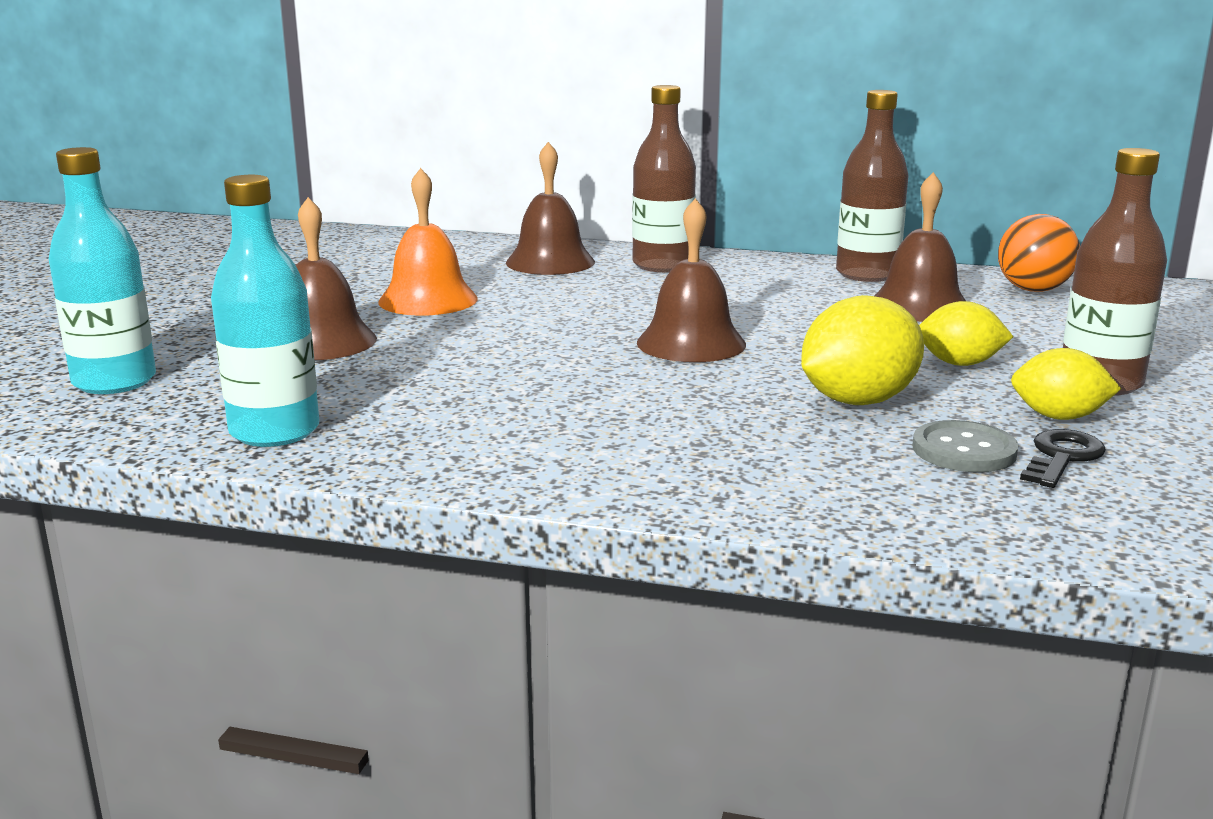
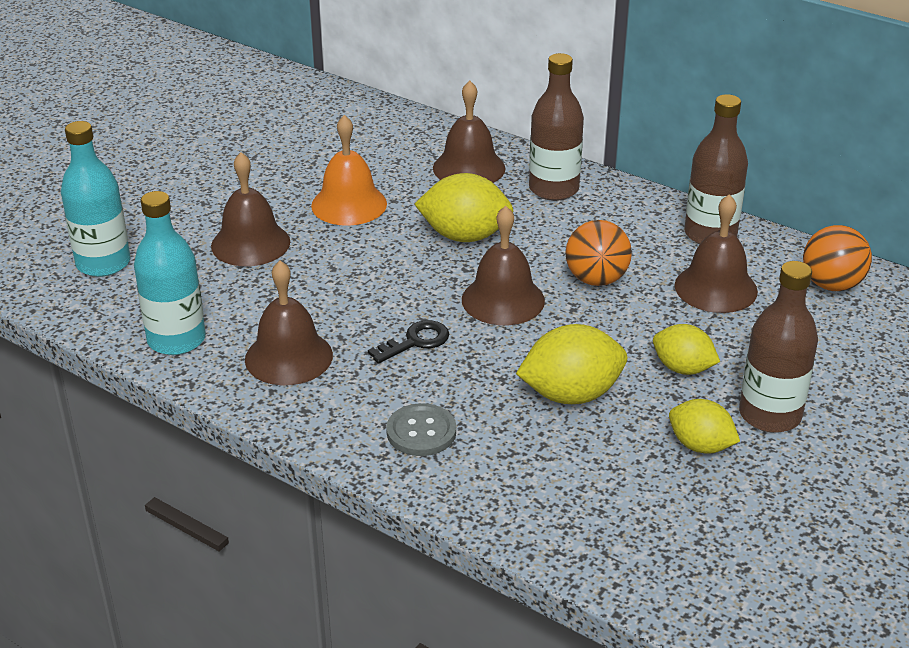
camera: 20 degrees right, 15 degrees up
grey button [912,420,1018,472] -> grey button moved to [386,403,456,456]
black key [1020,429,1106,488] -> black key moved to [368,320,449,364]
none -> brown bell [245,261,333,385]
none -> yellow lemon [414,173,514,242]
none -> orange ball [566,220,632,286]

